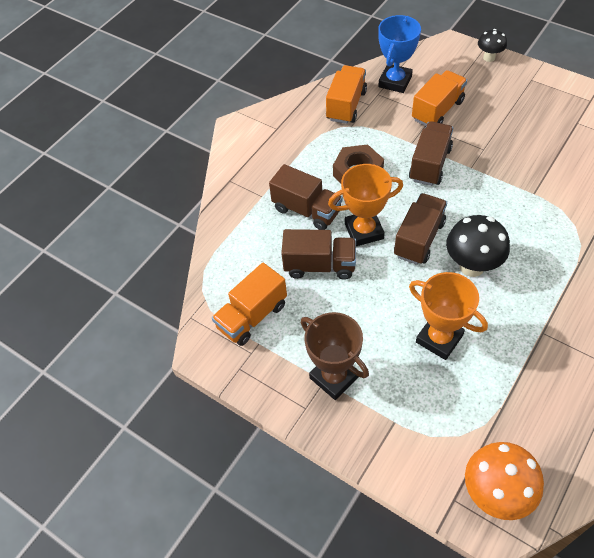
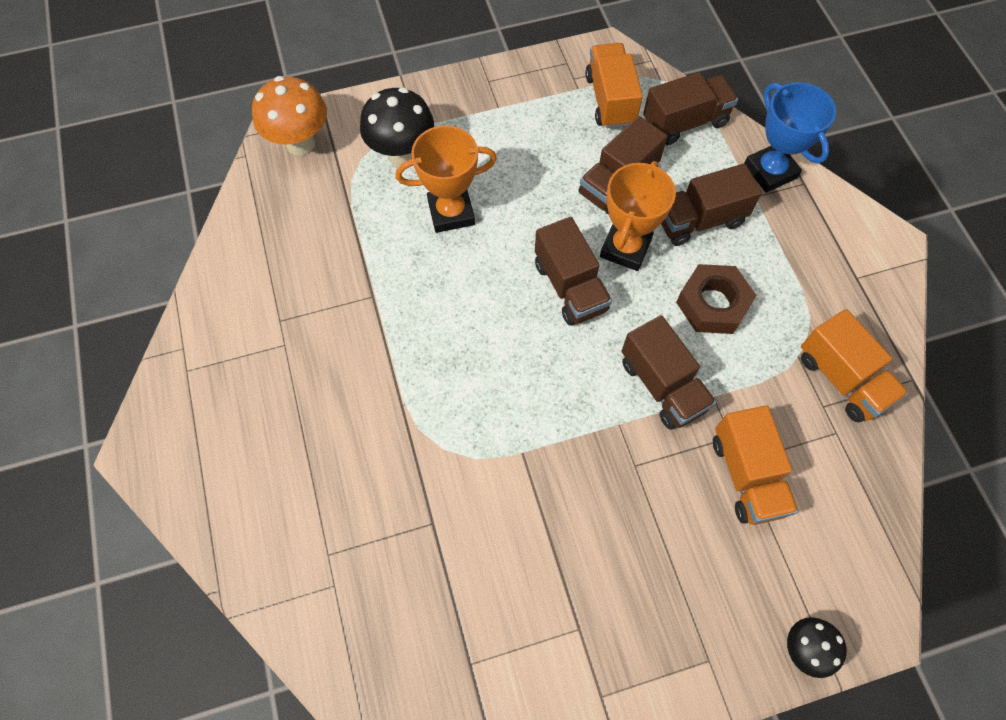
camera: 125 degrees right, 10 degrees up
brown trophy [301,312,369,400] -> none
blue trophy [378,15,421,93] -> blue trophy moved to [745,82,836,193]
black mushroom [446,215,510,277] -> black mushroom moved to [360,87,434,166]
none -> brown truck [643,72,738,145]

